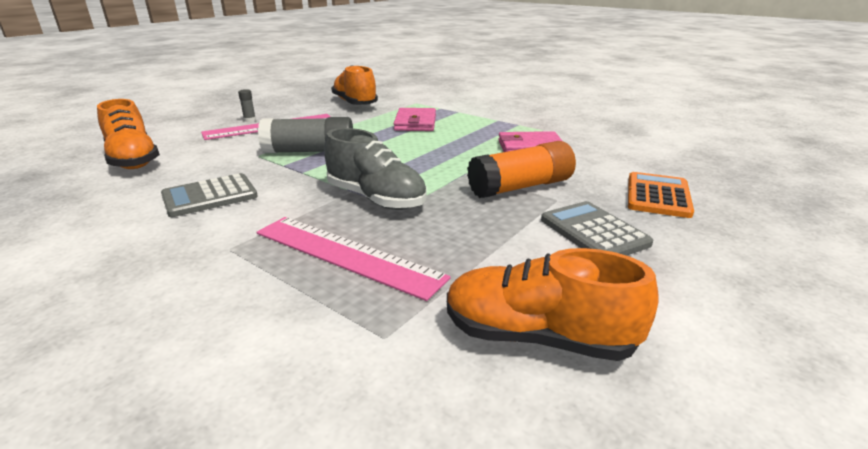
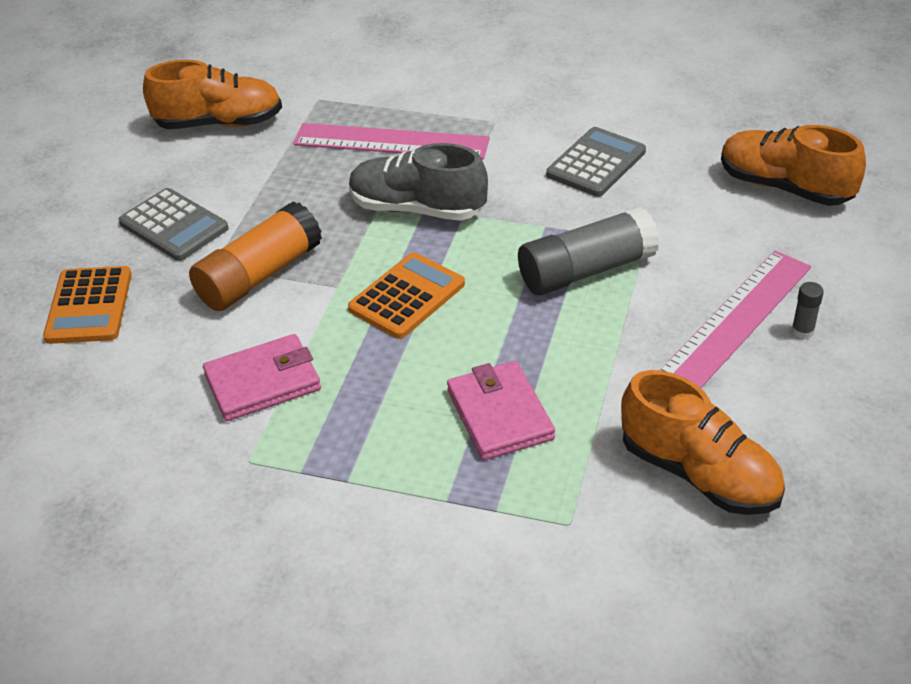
camera: 160 degrees right, 15 degrees up
none -> orange calculator [348,252,465,339]

